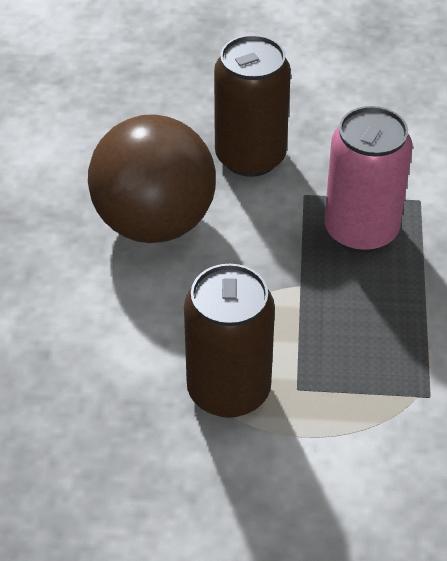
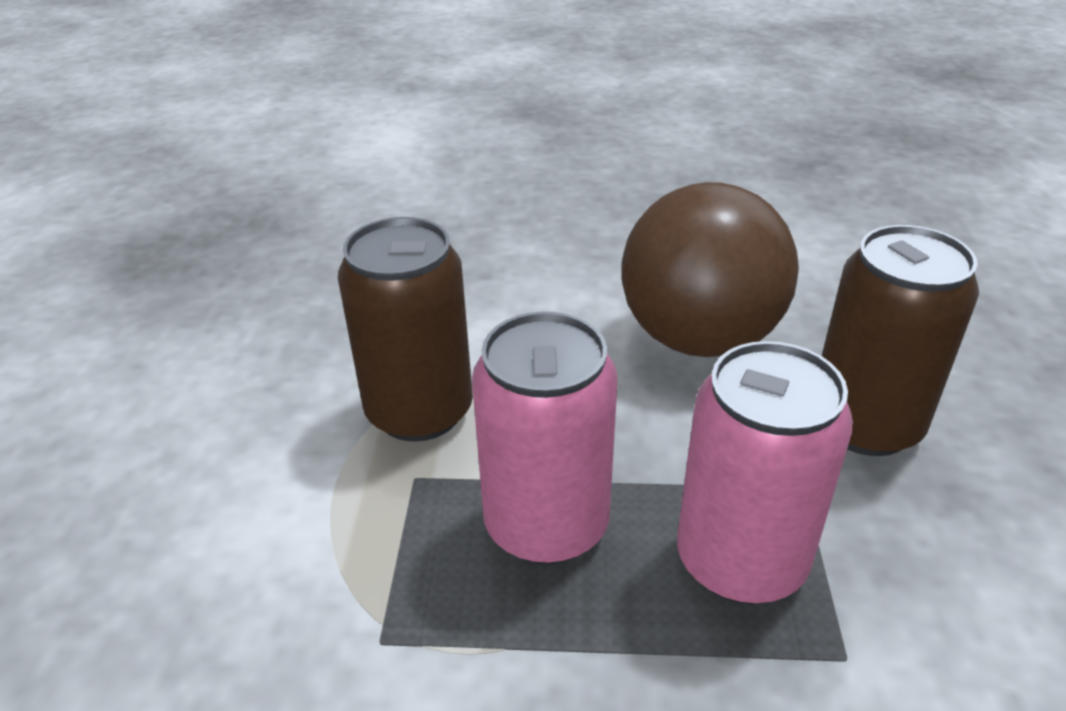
camera: 90 degrees right, 10 degrees down
none -> pink can [472,311,618,565]

